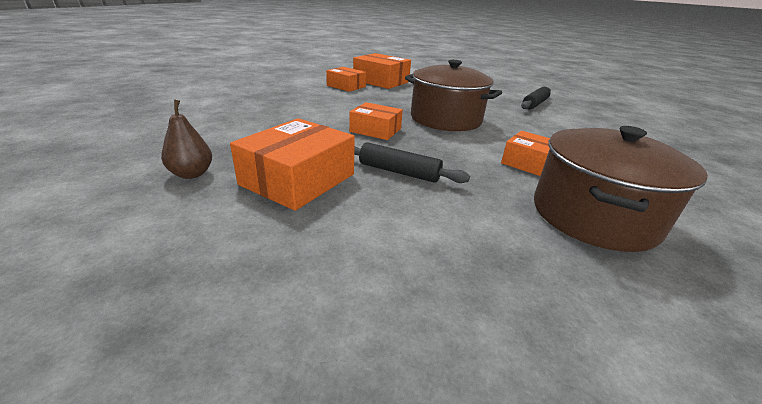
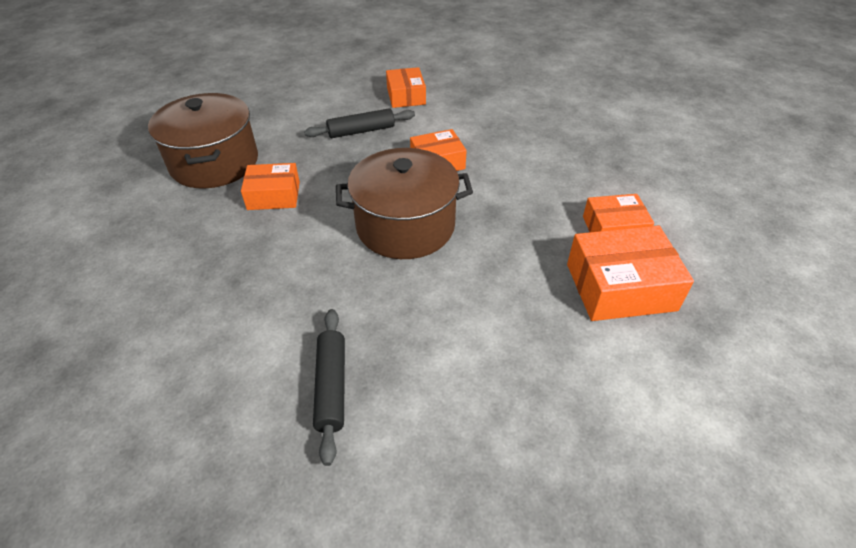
camera: 140 degrees right, 15 degrees up
brown pear [161,99,212,179] -> none
orange box [230,118,355,211] -> orange box [386,67,426,108], size x0.64

